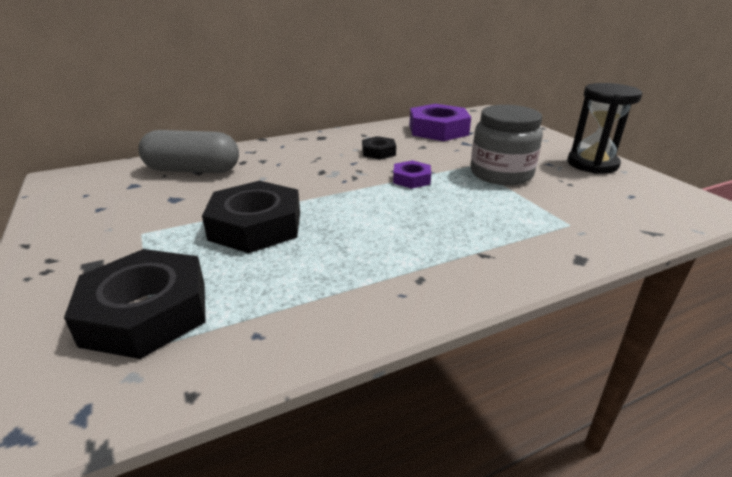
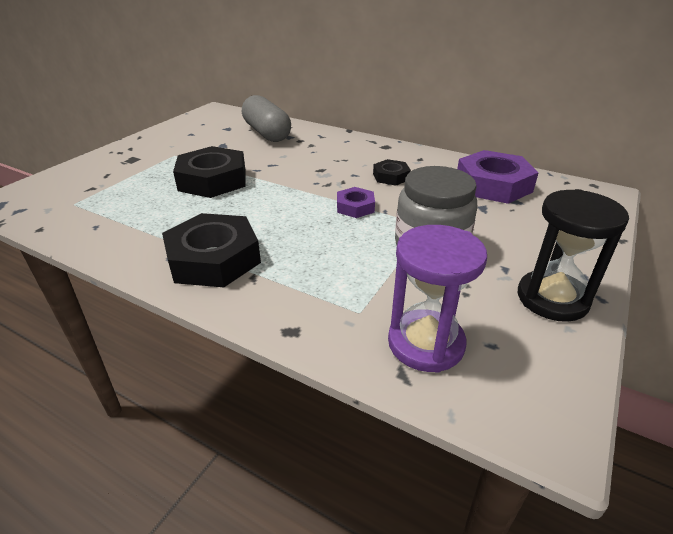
camera: 55 degrees right, 5 degrees up
black nut [64,249,206,359] -> black nut moved to [162,213,261,287]
none -> purple hourglass [388,225,487,373]

